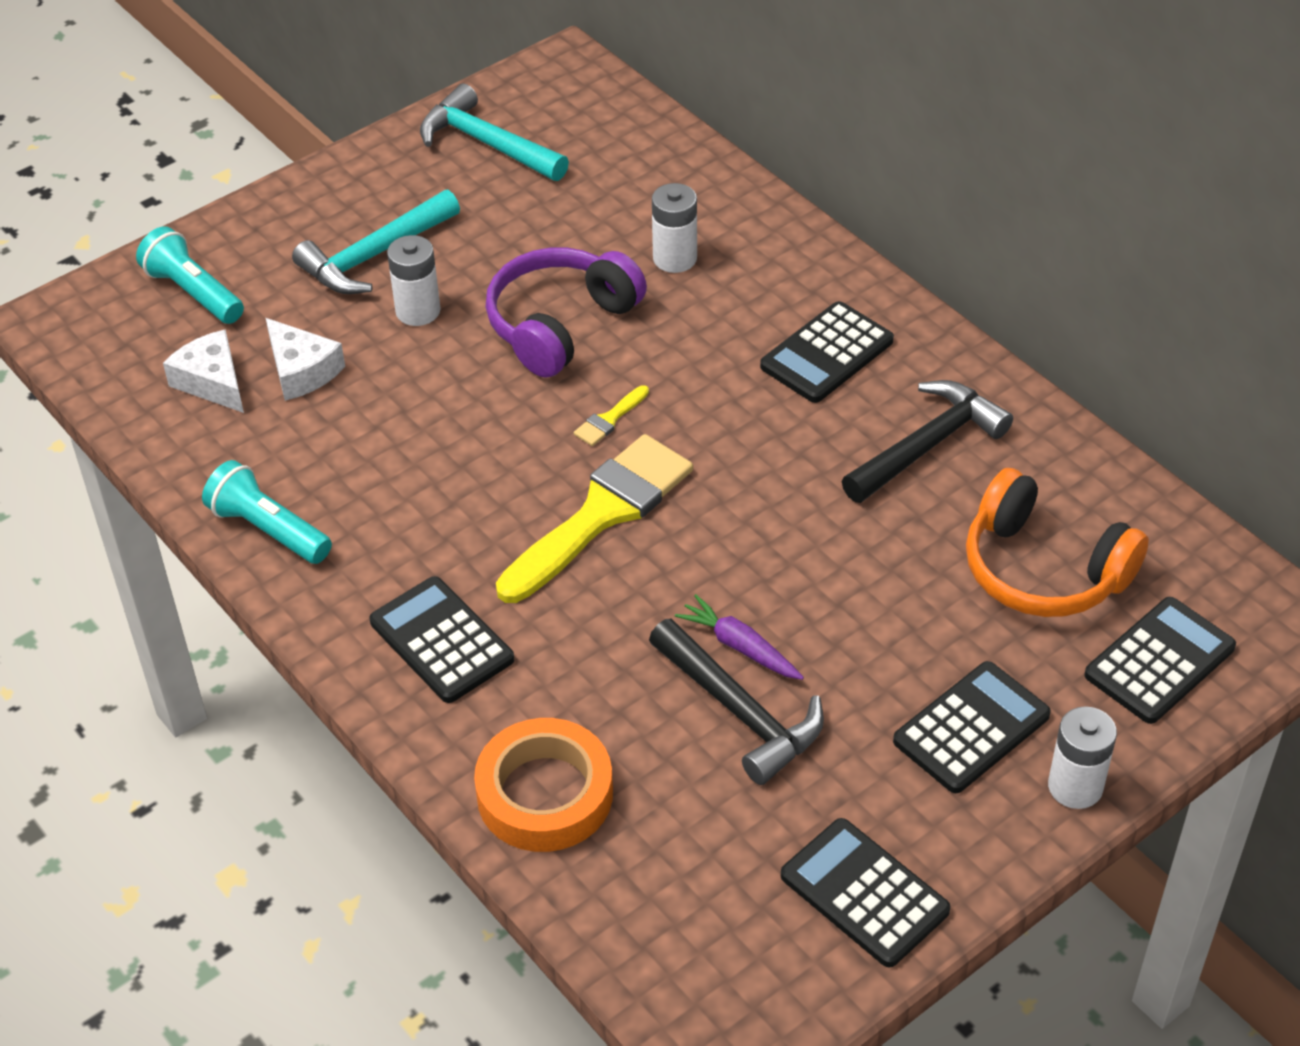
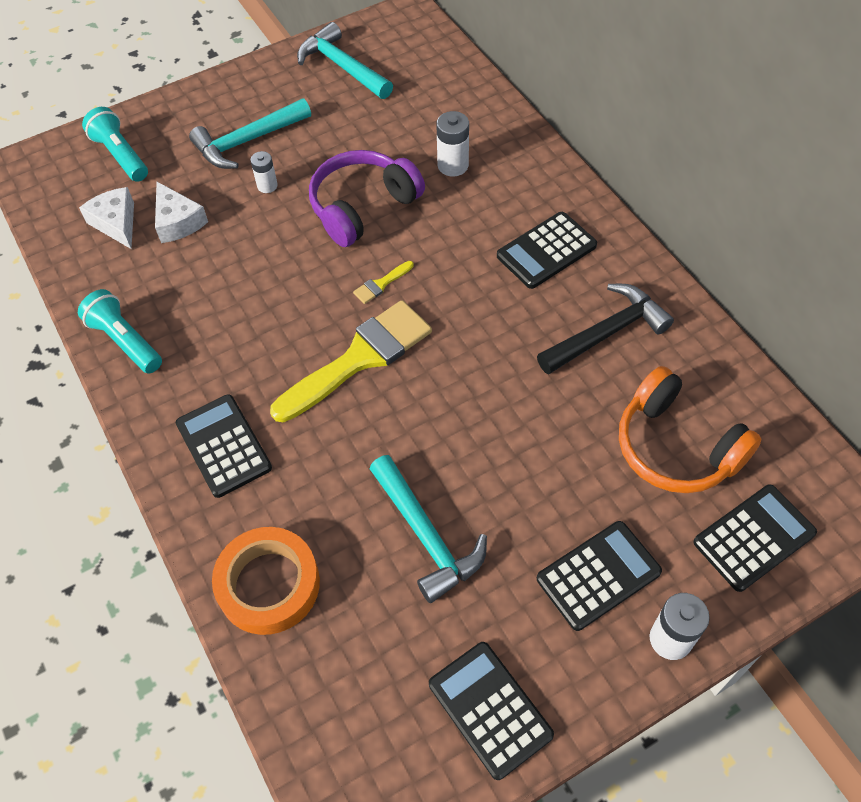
camera: 10 degrees right, 10 degrees up
white battery [387,235,441,326] -> white battery [250,151,278,193], size x0.65
black hammer [649,618,824,785] -> turquoise hammer [370,455,487,603]
purple carrot [675,594,804,680] -> none

